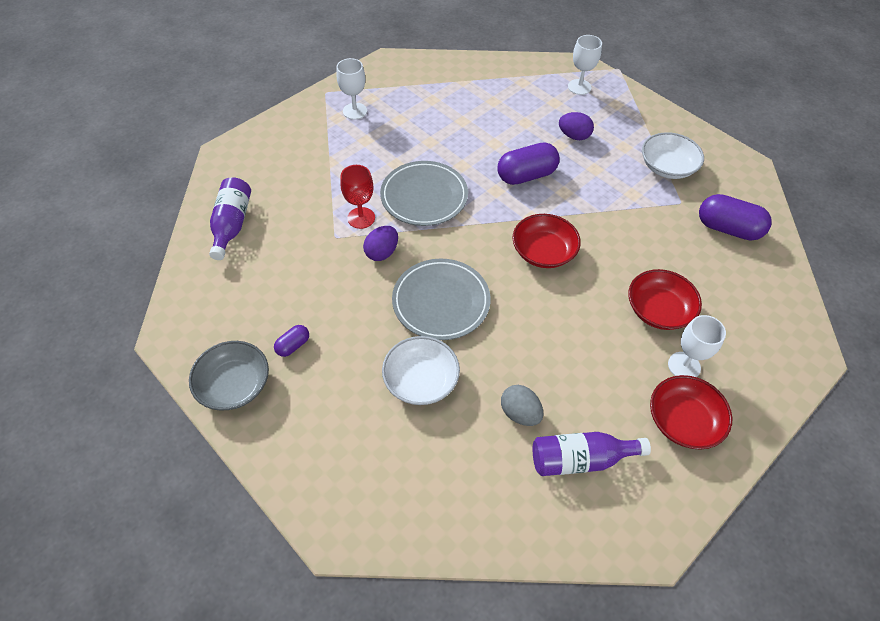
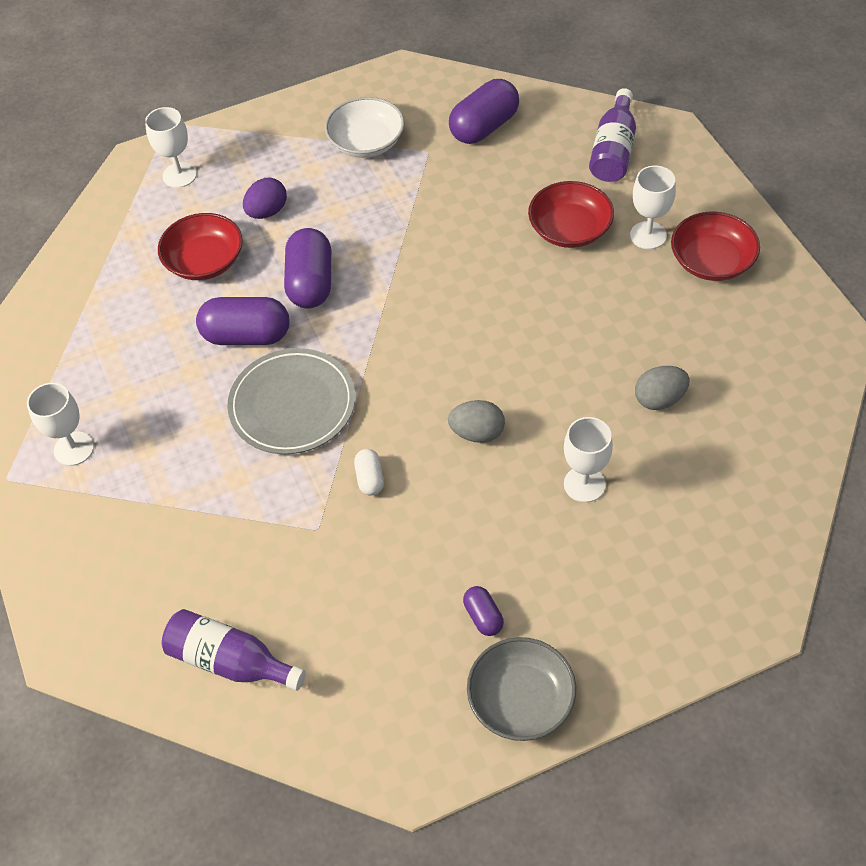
camera: 65 degrees left, 0 degrees up
red goblet [340,165,375,229] -> none
purple egg [363,226,398,261] -> white capsule [354,449,384,496]
white bowl [382,336,460,405] -> white goblet [564,417,613,502]
grey plate [392,259,491,340] -> grey egg [448,400,505,443]
red bowl [513,214,581,268] -> red bowl moved to [158,213,243,280]
purple bottle [533,432,651,476] -> purple bottle moved to [589,88,636,182]
none -> purple capsule [196,297,290,345]

